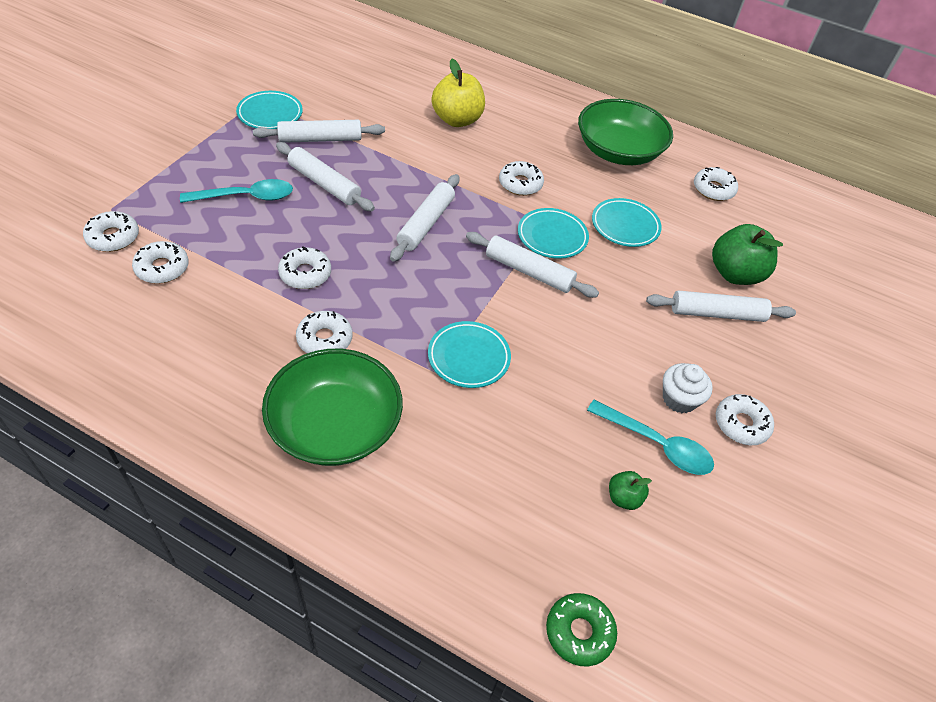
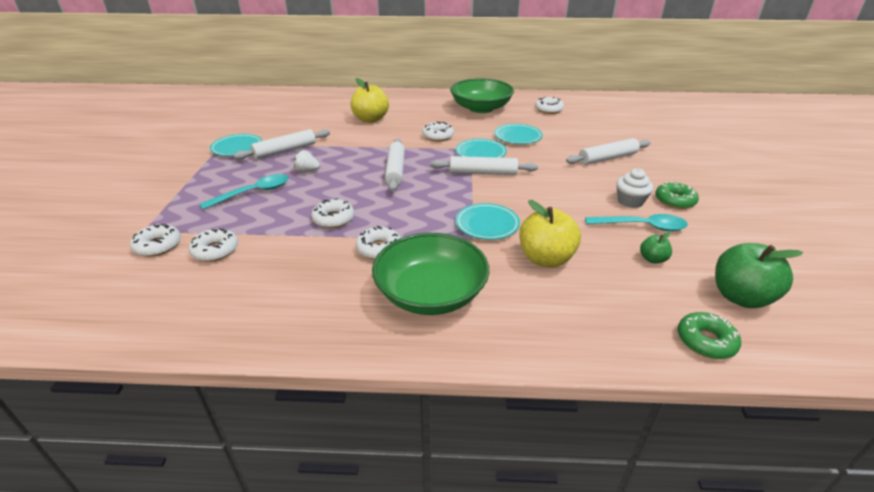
camera: 20 degrees left, 15 degrees down
white rolling pin [276,142,375,211] -> white strawberry [294,150,320,172]
green apple [712,224,783,285] -> green apple moved to [715,243,803,308]
white donut [716,394,774,445] -> green donut [655,181,699,209]
none -> yellow apple [519,200,581,267]

